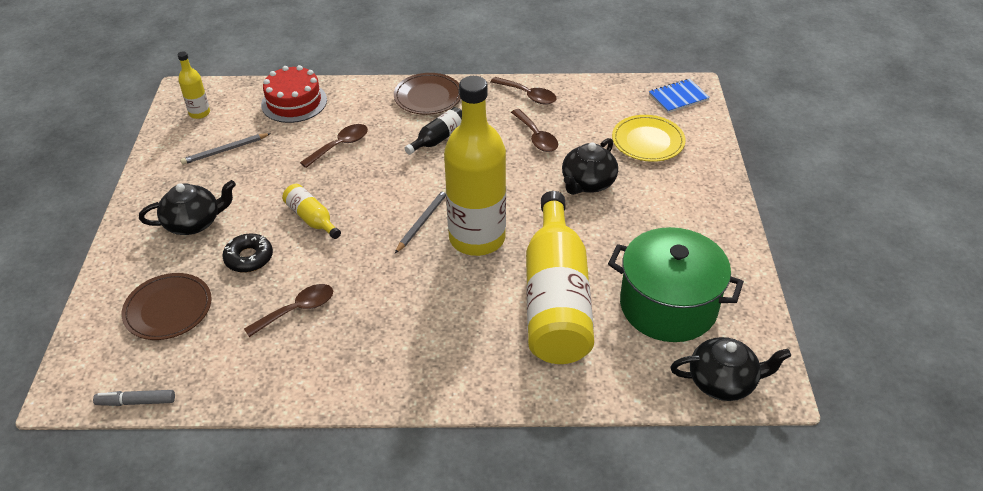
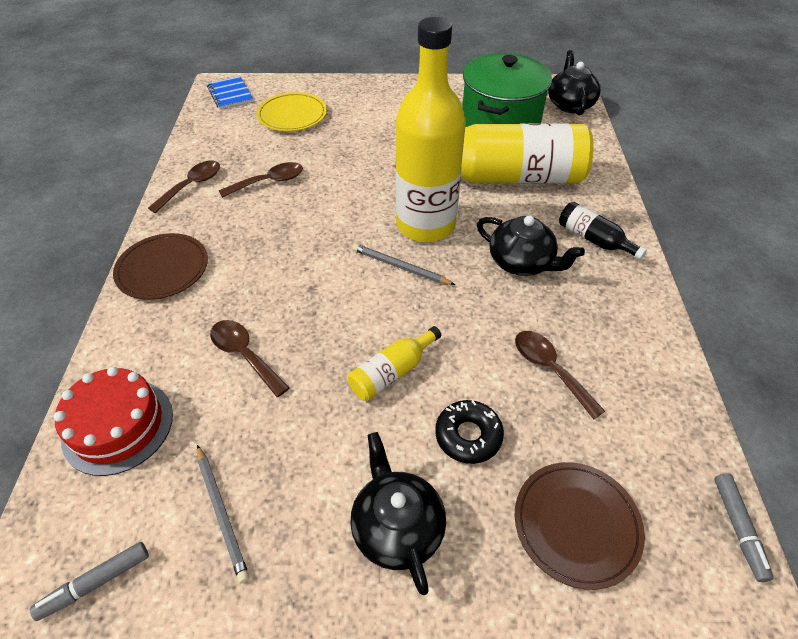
camera: 90 degrees left, 5 degrees up
yellow bottle [178,51,210,119] -> grey marker [30,542,149,621]
black bottle [404,107,462,155] -> black bottle moved to [559,202,647,260]
black teapot [562,138,618,195] -> black teapot moved to [477,215,585,276]

